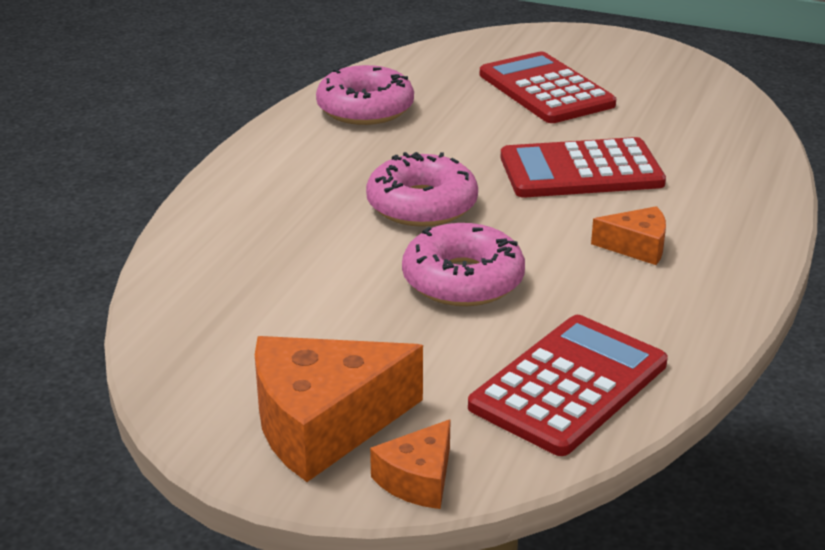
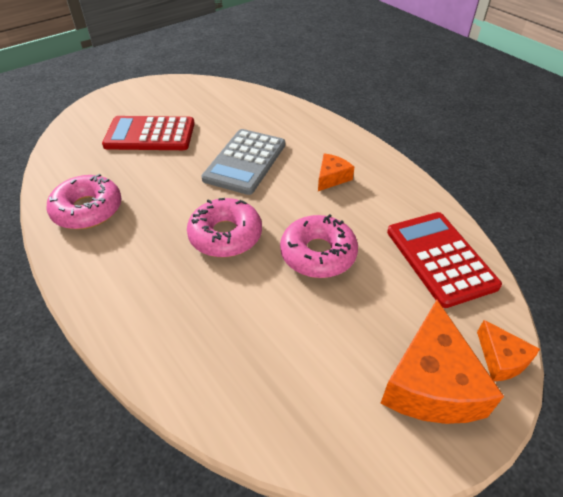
camera: 60 degrees left, 15 degrees up
red calculator [501,137,666,197] -> grey calculator [201,129,285,195]

